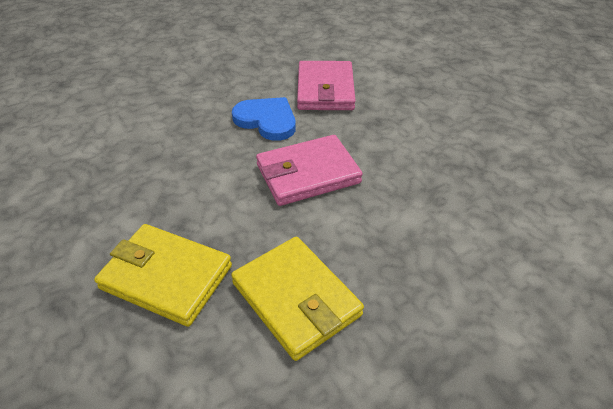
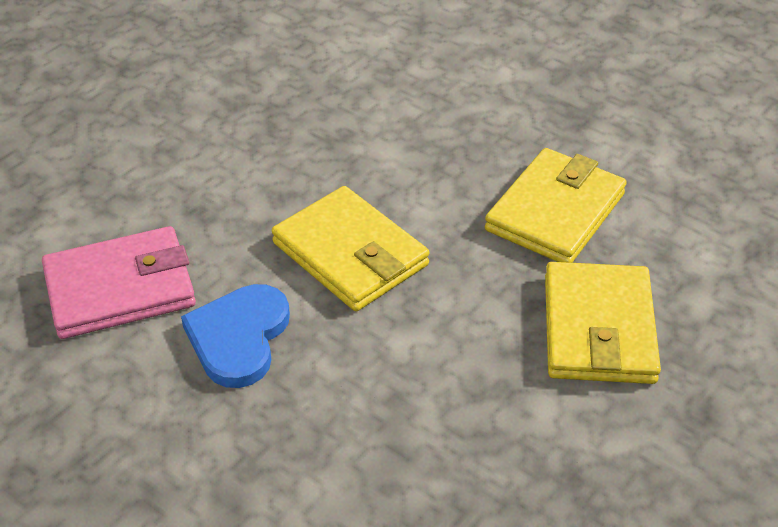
camera: 110 degrees left, 0 degrees up
pink wallet [256,135,363,206] -> yellow wallet [272,186,429,311]

